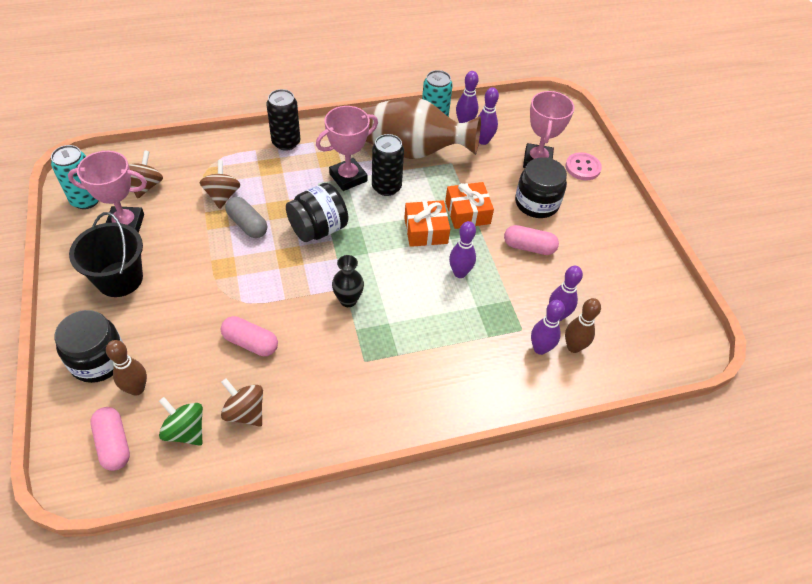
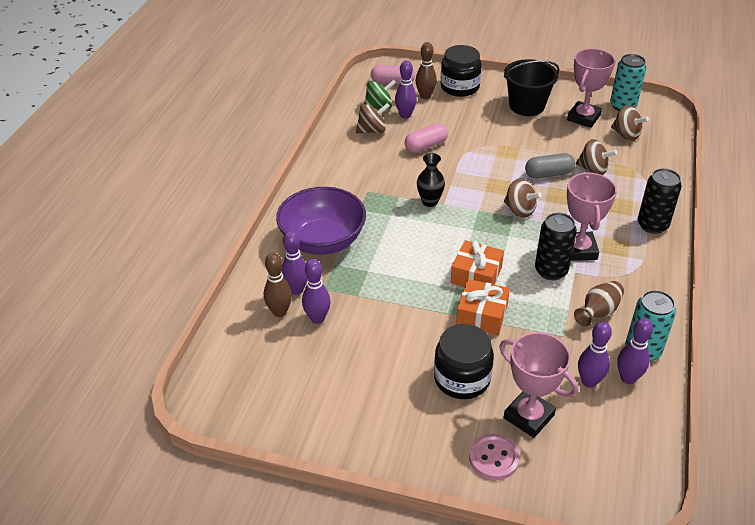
camera: 125 degrees right, 10 degrees down
black jar [286,183,348,242] -> brown spinning top [504,178,542,218]
brown vase [362,97,481,159] -> brown vase [574,281,624,327], size x0.45
purple bowling pin [449,221,476,278] -> purple bowling pin moved to [395,60,417,119]
pink capsule [504,225,559,255] -> none
none -> purple bowl [276,187,366,255]

